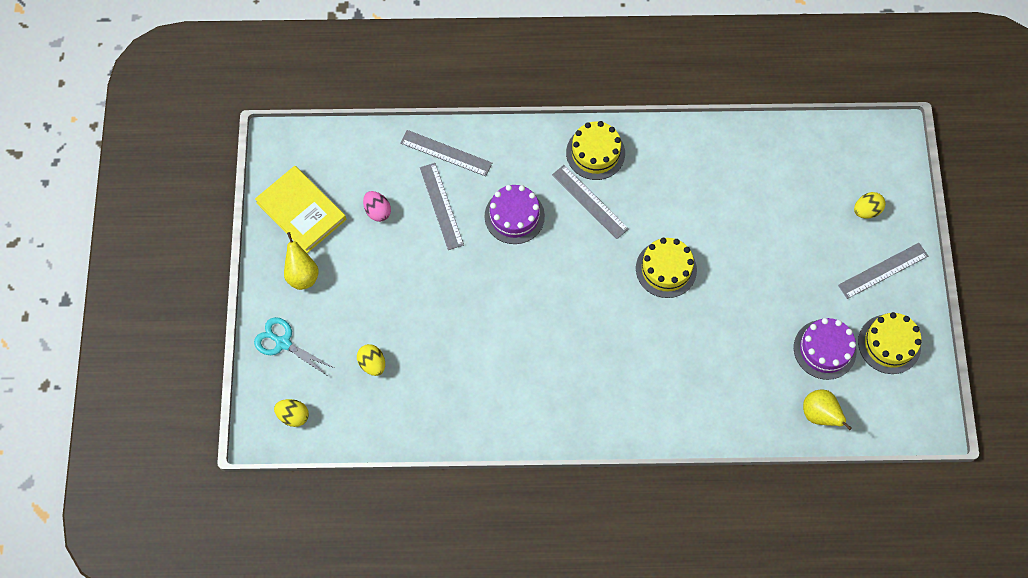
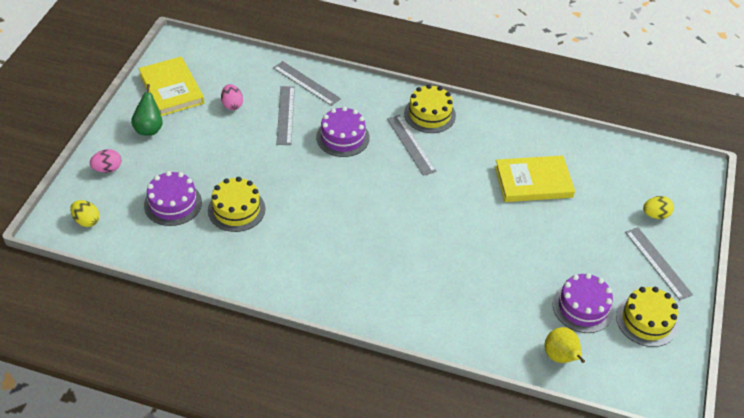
camera: 15 degrees right, 20 degrees down
turquoise scissors [254,317,334,377] -> pink egg [90,149,121,173]
yellow pear [284,232,319,290] -> green pear [131,84,163,136]
yellow egg [357,344,385,376] -> purple cake [144,171,202,226]
yellow cake [636,238,697,298] -> yellow cake moved to [208,177,265,232]
grey ruler [838,243,928,299] -> grey ruler turned 75 degrees clockwise [625,227,693,300]
none -> yellow book [495,156,575,202]

